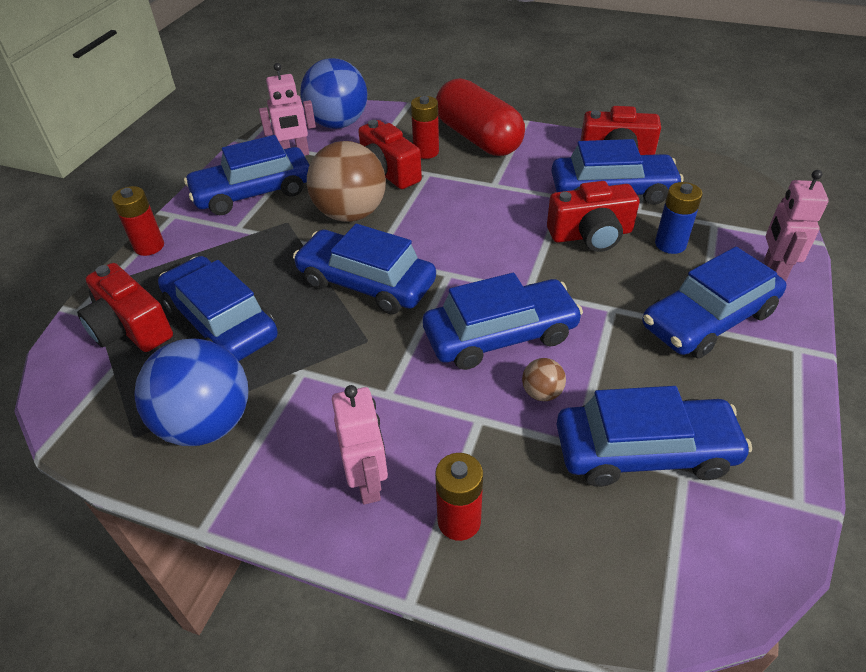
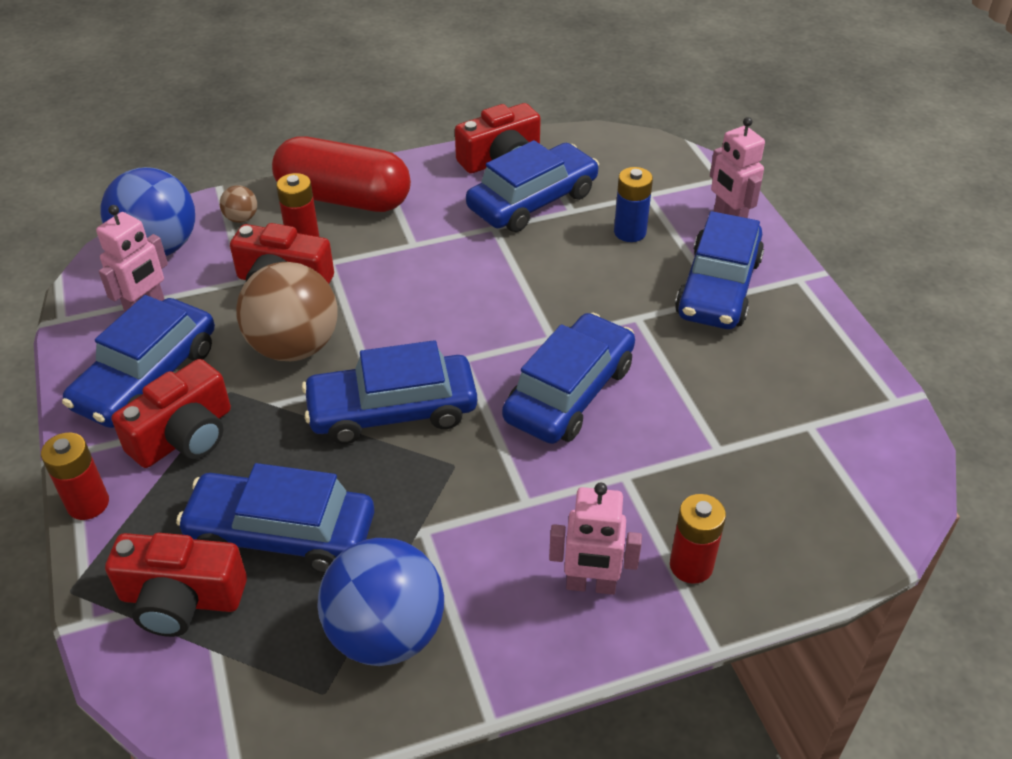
camera: 40 degrees left, 0 degrees up
pink robot [332,385,388,504] -> pink robot turned 150 degrees clockwise [549,483,642,595]
brown ball [522,358,566,401] -> brown ball moved to [220,185,257,223]
red camera [547,181,640,252] -> red camera moved to [112,359,231,468]
blue car [556,386,752,487] -> none

